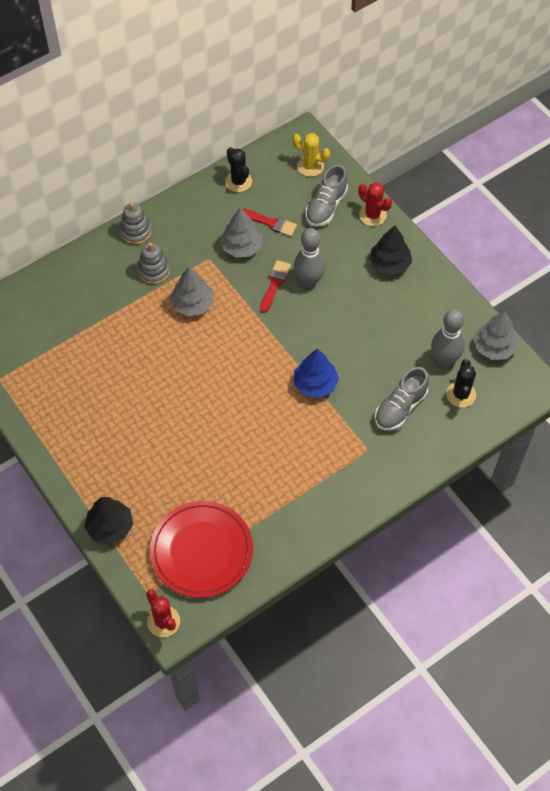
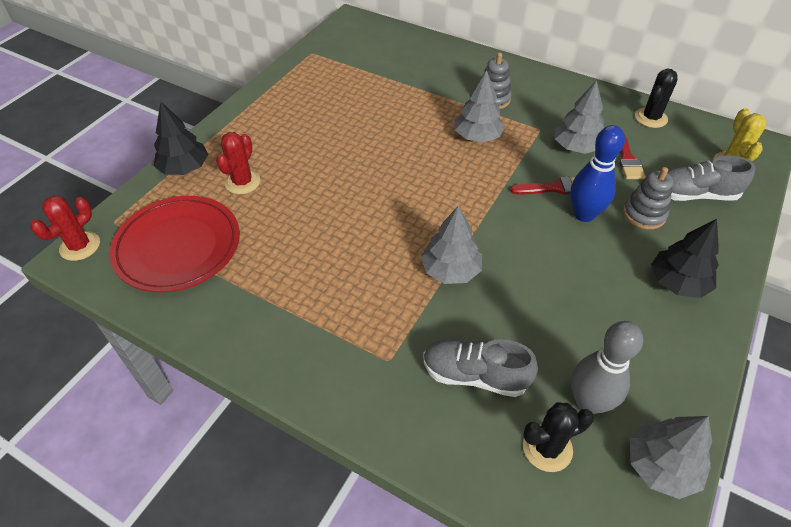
camera: 65 degrees right, 10 degrees down
grey stacking toy [120,203,152,245] -> grey stacking toy moved to [623,167,673,230]
grey bowling pin [294,228,326,287] -> blue bowling pin [570,125,625,222]
blue tree [294,349,339,398] -> grey tree [421,205,482,284]
red cactus [358,182,392,226] -> red cactus moved to [216,132,260,194]

